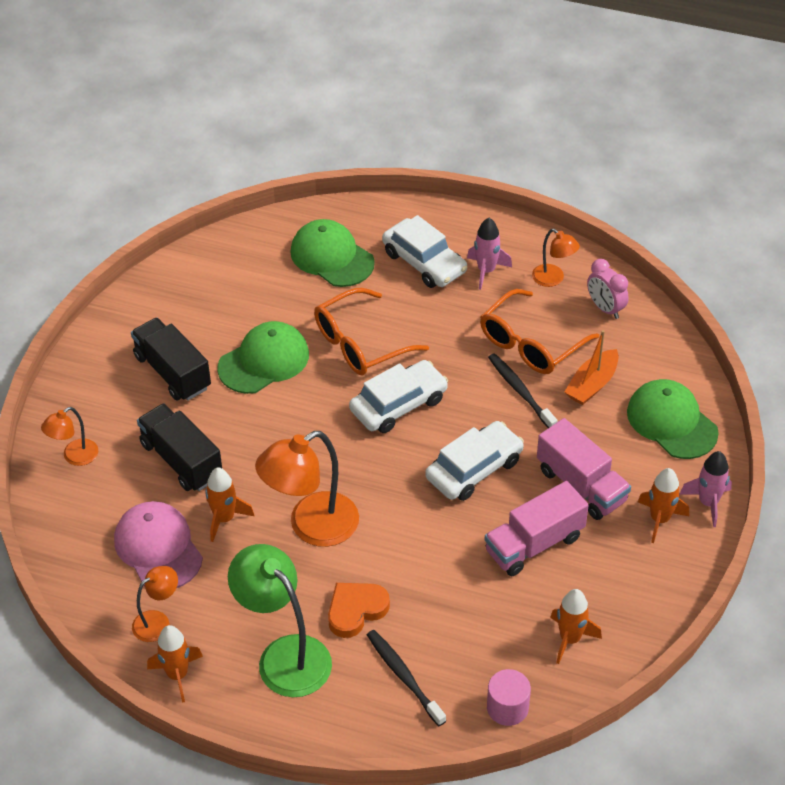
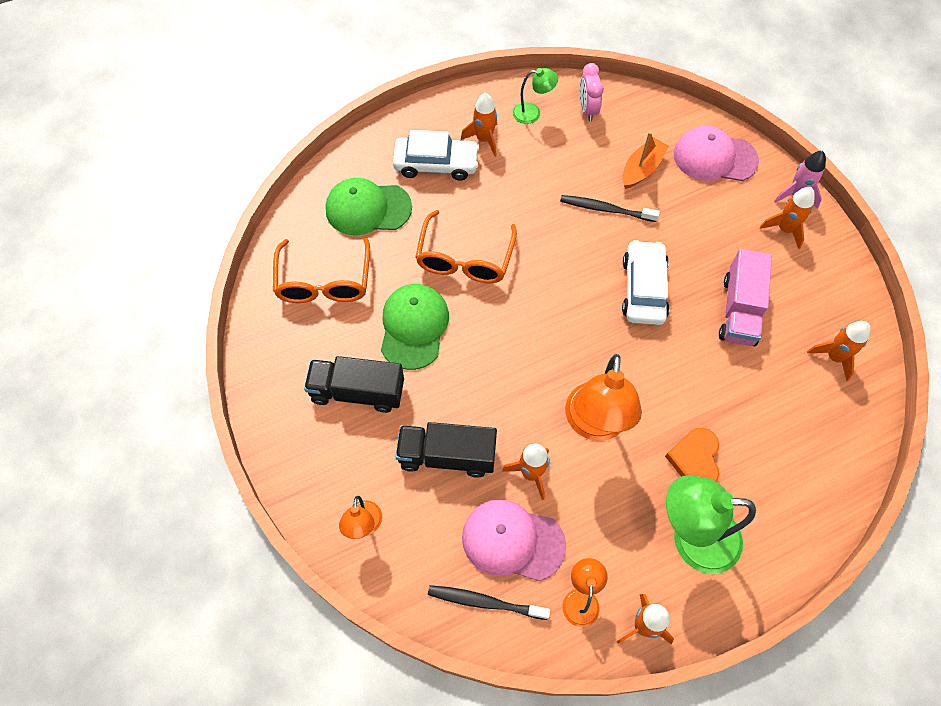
camera: 45 degrees left, 15 degrees up
white car [349,360,448,433] -> none
black toothbrush [367,630,446,726] -> black toothbrush moved to [428,585,550,620]
pink rocket [467,218,512,290] -> orange rocket [461,92,497,157]
orange glasses [480,289,599,374] -> orange glasses moved to [273,237,370,303]
pink cylinder [487,669,531,726] -> none
orange lamp [532,229,580,287] -> green lamp [513,68,558,124]
pink truck [537,418,631,520] -> none
orange boat [565,330,619,405] -> orange boat turned 135 degrees counterclockwise [622,132,669,189]
pink clock [587,259,629,319] -> pink clock turned 75 degrees clockwise [579,63,604,121]
green cap [627,379,719,459] -> pink cap [674,126,759,181]

